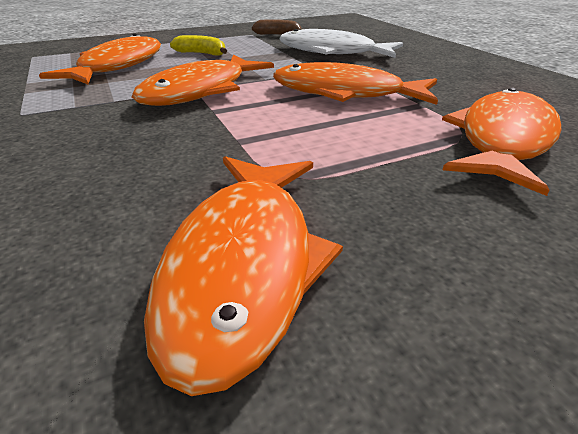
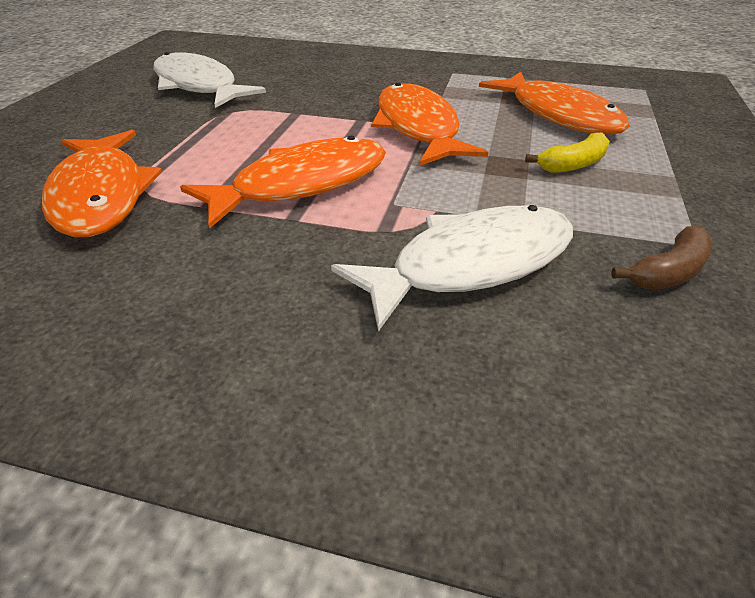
camera: 130 degrees right, 5 degrees up
orange fish [144,156,343,396] -> white fish [153,52,266,108]

